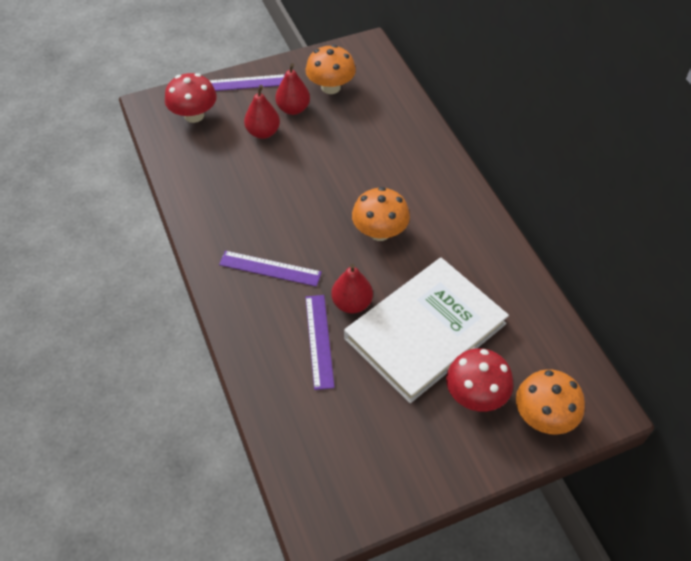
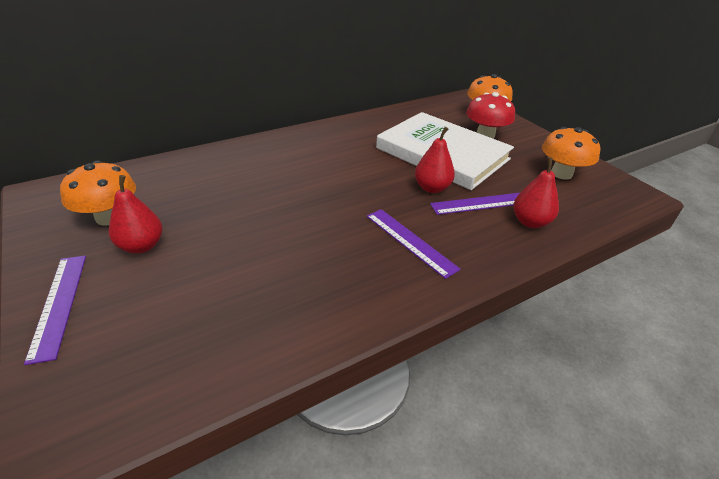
camera: 100 degrees left, 15 degrees down
red mushroom [165,73,217,123] -> none
purple ruler [219,251,322,287] -> purple ruler turned 45 degrees counterclockwise [367,209,461,279]
red pear [244,85,280,139] -> red pear moved to [513,157,559,228]
orange mushroom [352,187,410,241] -> orange mushroom moved to [542,127,600,180]

